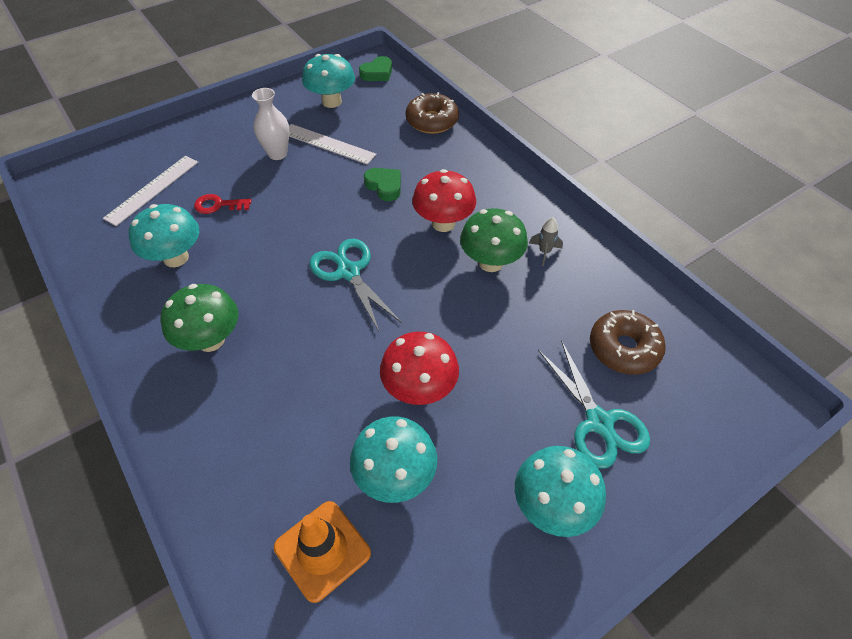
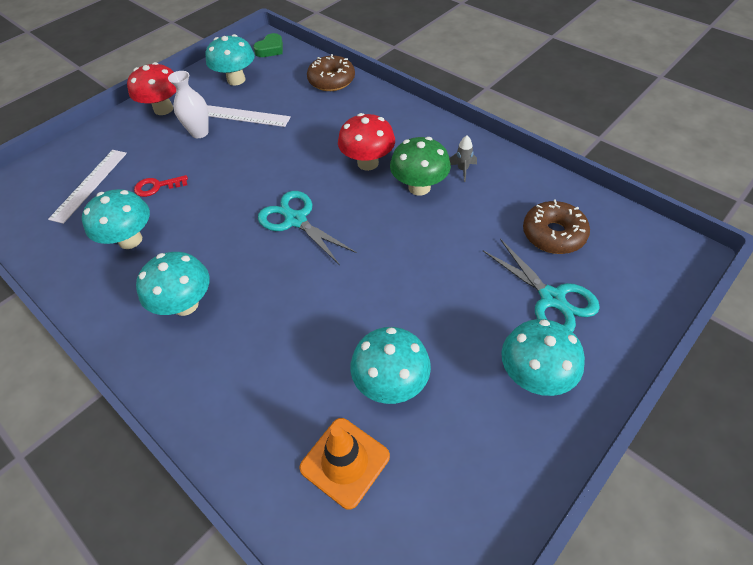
camera: 10 degrees left, 0 degrees up
green mushroom [161,284,238,352] -> turquoise mushroom [136,252,210,316]
green heart [364,168,401,201] -> none
red mushroom [380,332,459,405] -> red mushroom moved to [127,62,176,115]

